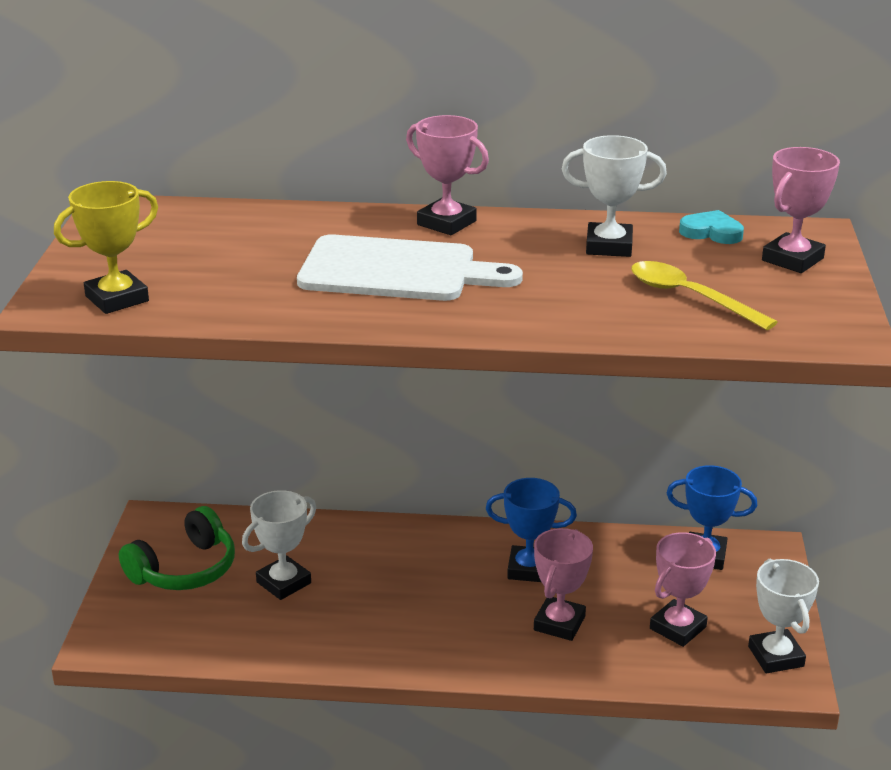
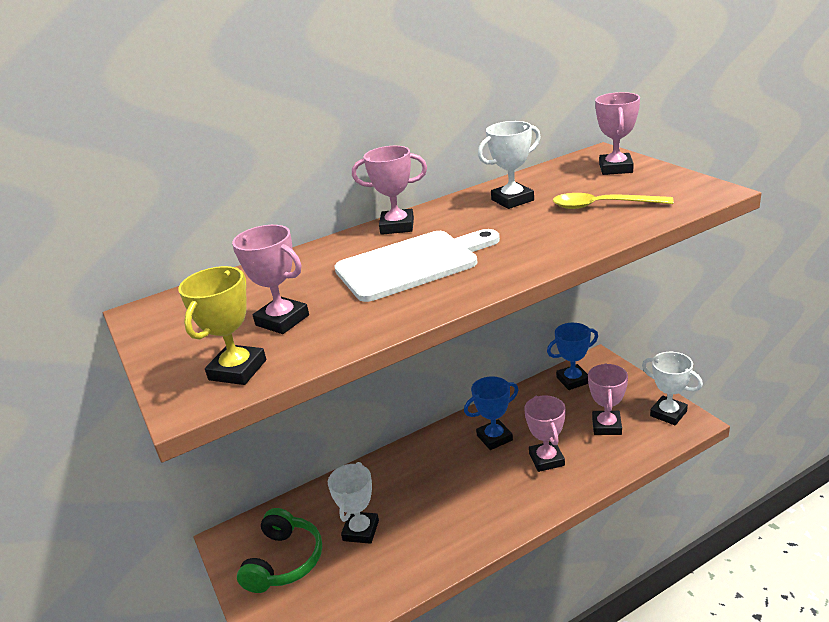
camera: 30 degrees left, 0 degrees up
turquoise heart [679,210,744,244] -> none
none -> pink trophy [232,225,309,334]

